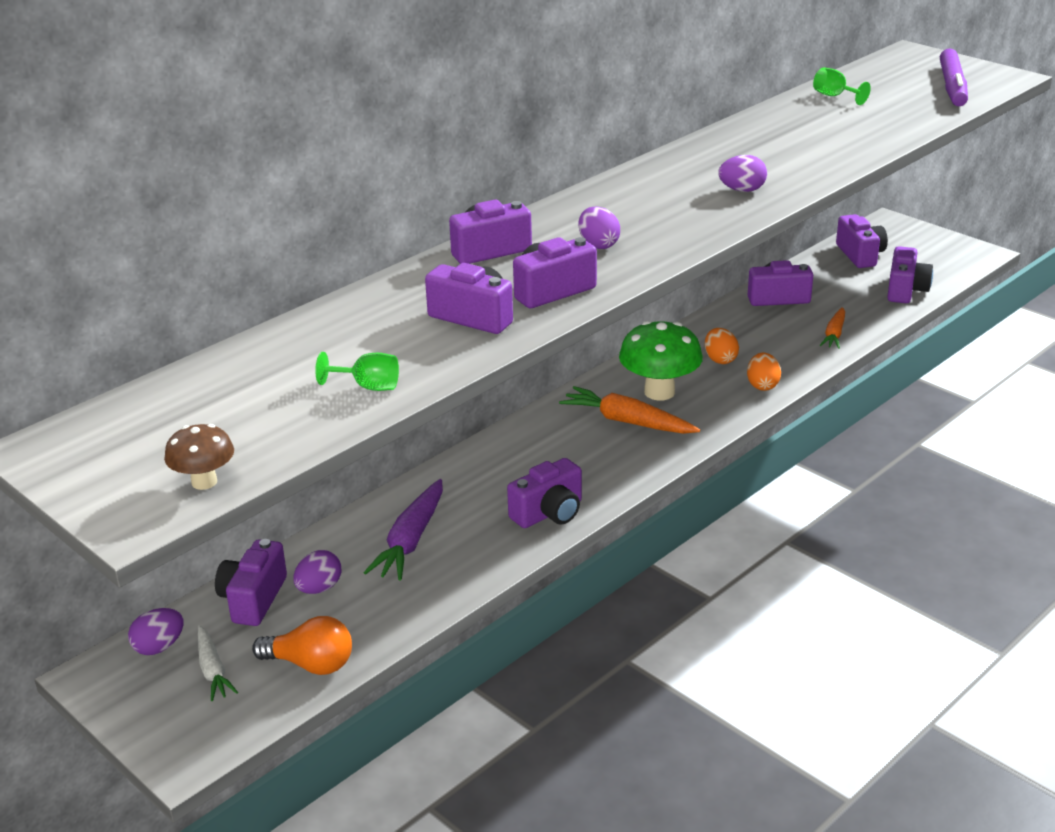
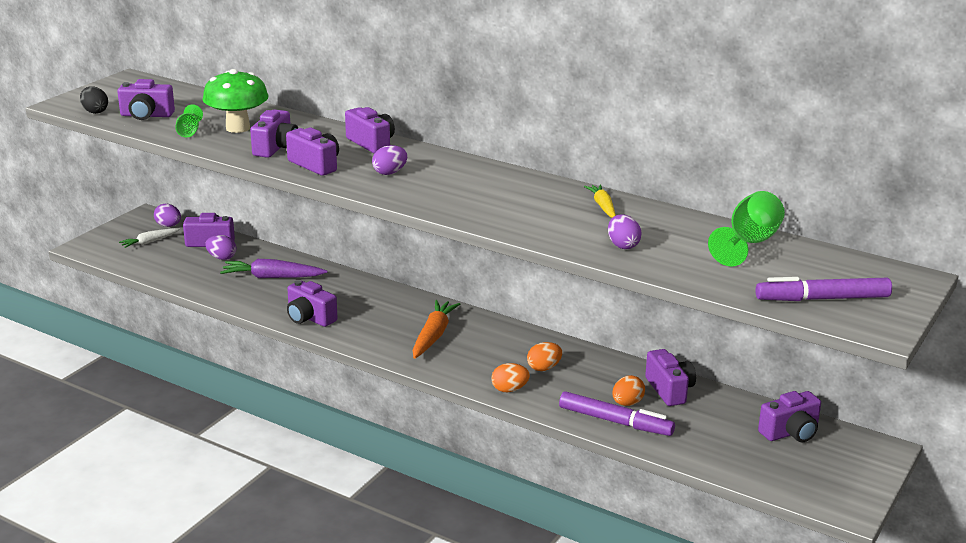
camera: 75 degrees right, 5 degrees down
brown mushroom [164,424,234,490] -> black egg [80,86,108,114]
orange light bulb [252,616,352,675] -> none
green mushroom [619,321,703,400] -> green mushroom moved to [202,69,269,133]
purple egg [718,155,767,192] -> purple egg moved to [608,215,642,249]
green goblet [813,67,871,105] -> green goblet [708,191,785,266], size x1.78
orange carrot [820,307,845,349] -> purple marker [559,391,675,436]
purple camera [887,246,933,303] -> purple camera moved to [117,79,175,120]
none -> yellow carrot [584,184,616,218]
none -> orange egg [612,375,645,406]

